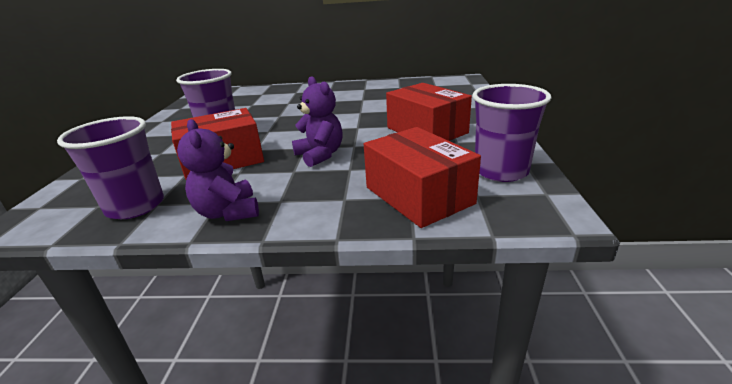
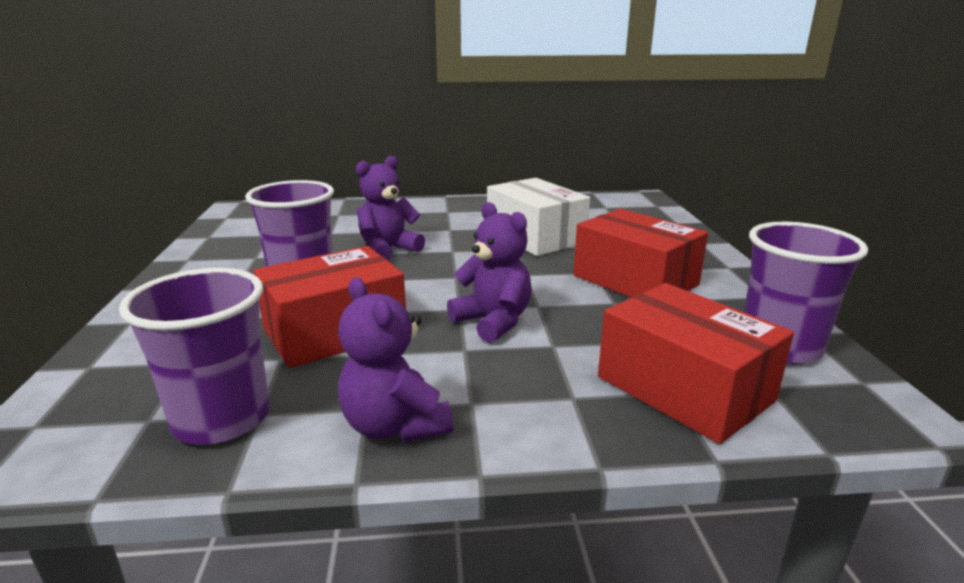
camera: 10 degrees left, 5 degrees down
none -> purple teddy bear [356,156,425,260]
none -> white box [487,178,590,256]

